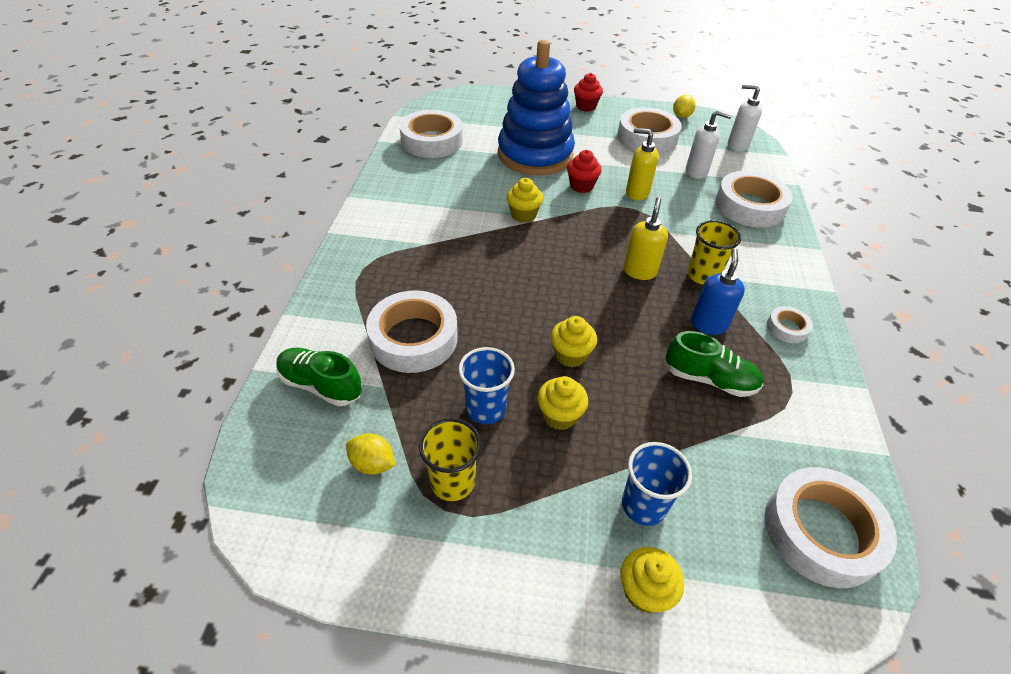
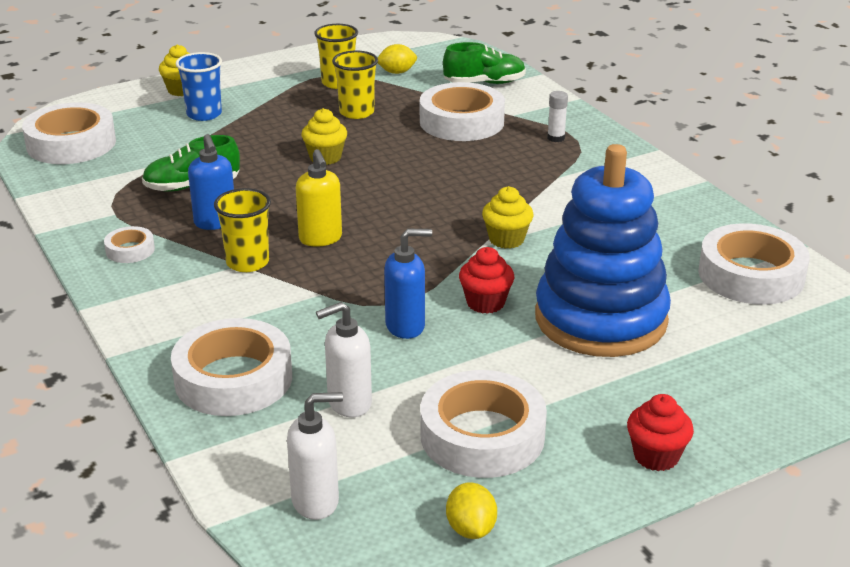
camera: 145 degrees right, 15 degrees down
blue cup [458,347,515,424] -> yellow cup [332,50,378,119]
yellow cupcake [538,376,588,430] -> none
yellow soap dispenser [626,128,659,201] -> blue soap dispenser [384,229,432,339]
none -> white glue stick [547,91,568,142]

